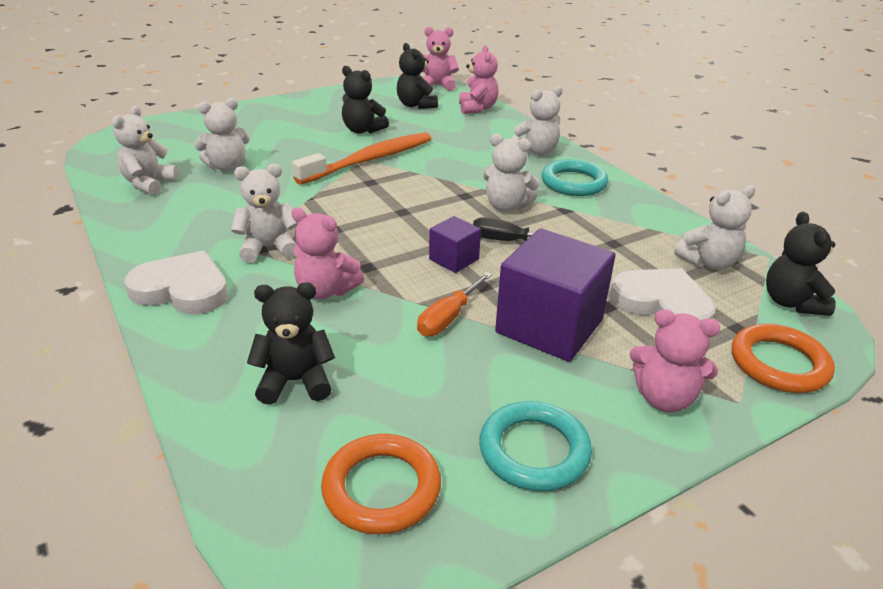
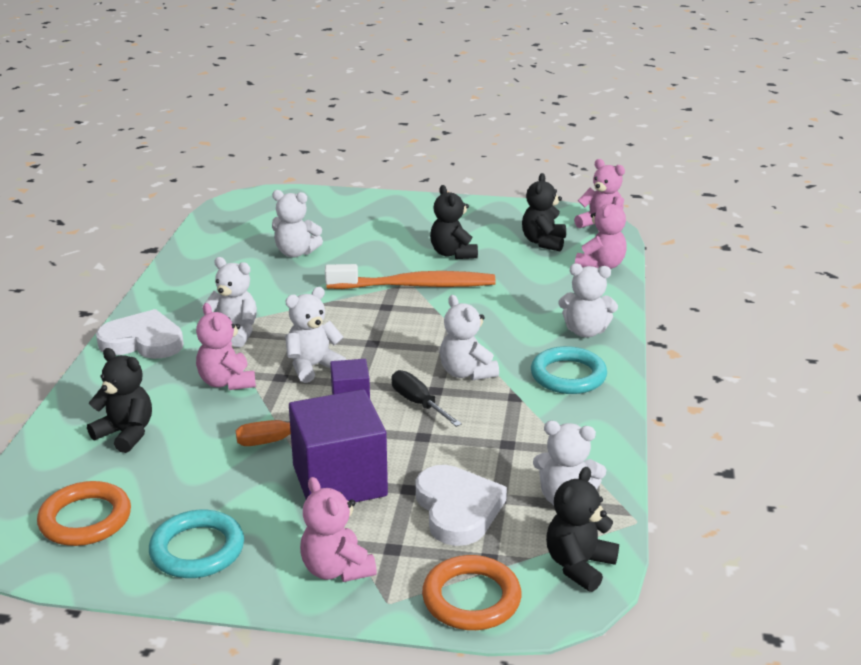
camera: 40 degrees right, 5 degrees down
white teddy bear [112,106,179,195] -> white teddy bear moved to [285,287,346,383]
white heart [125,250,228,314] -> white heart turned 45 degrees counterclockwise [96,309,184,359]

